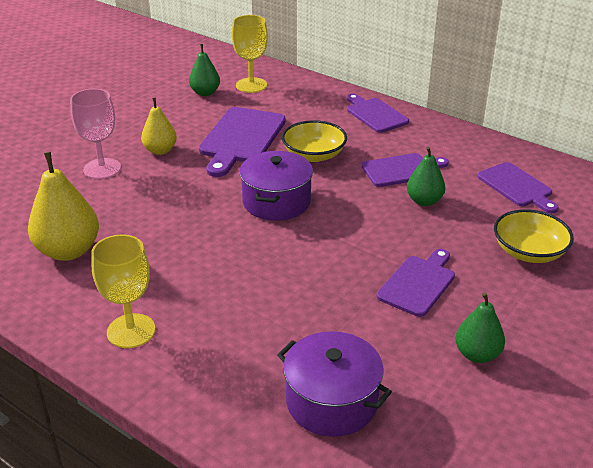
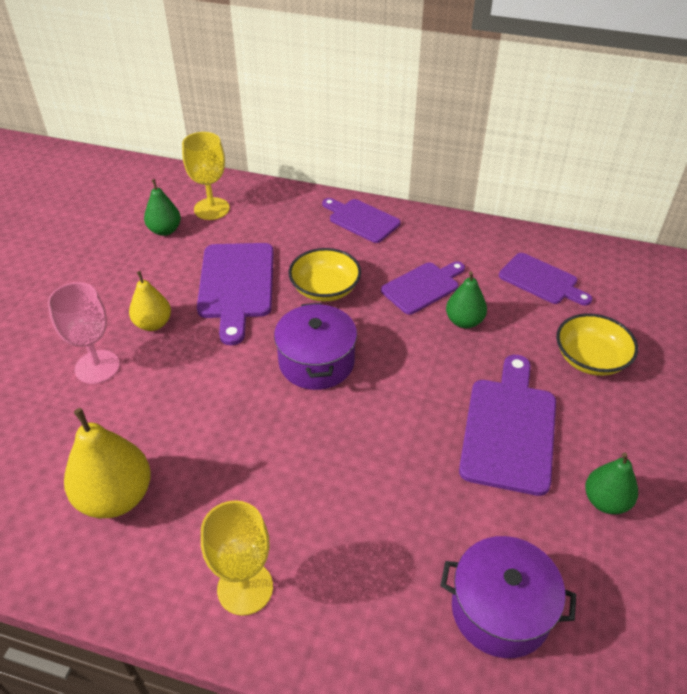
camera: 20 degrees left, 10 degrees up
purple cutting board [377,249,455,317] -> purple cutting board [459,355,556,496], size x1.54

